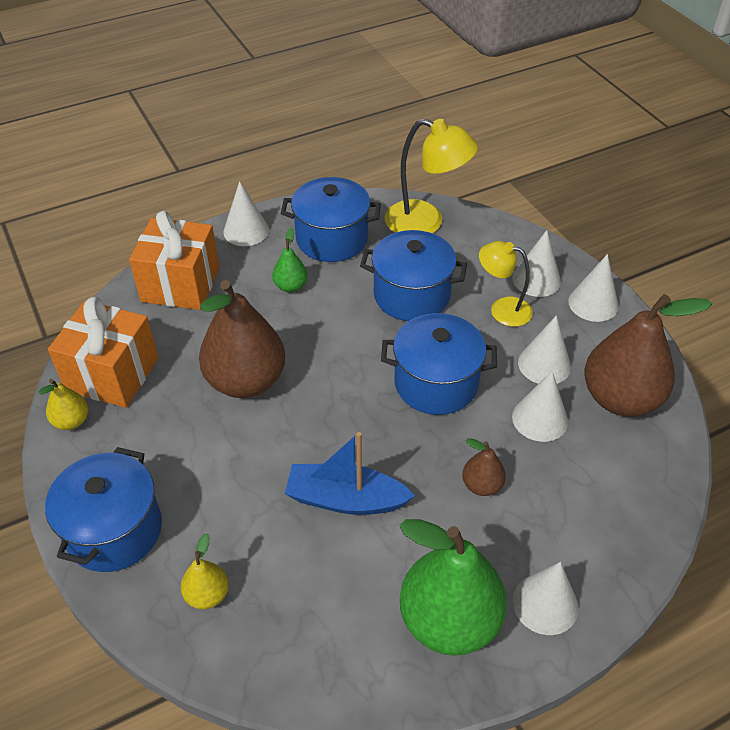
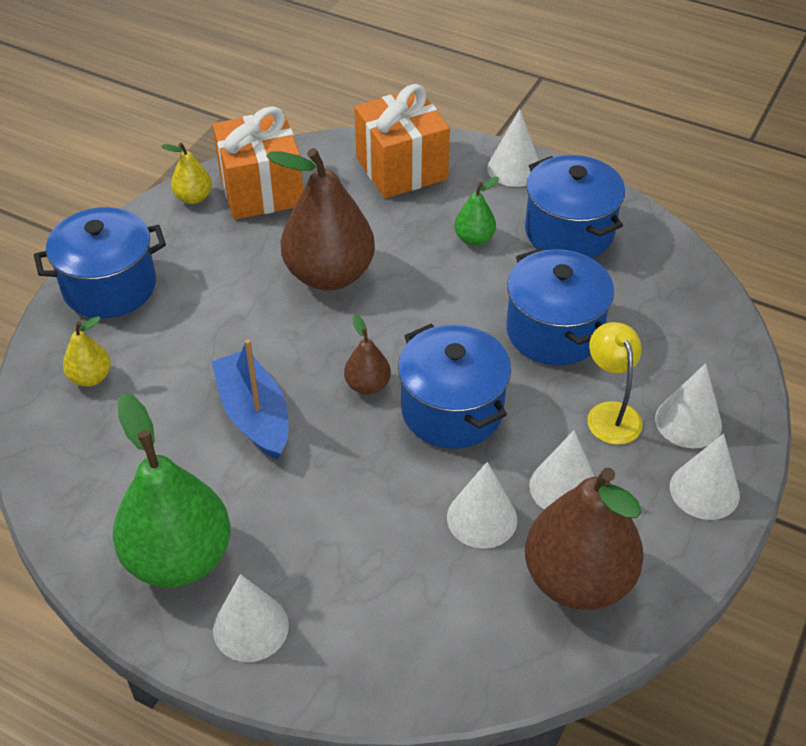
camera: 55 degrees right, 0 degrees up
yellow lamp [385,119,478,233] -> none
brown pear [462,438,506,496] -> brown pear moved to [344,314,391,395]

